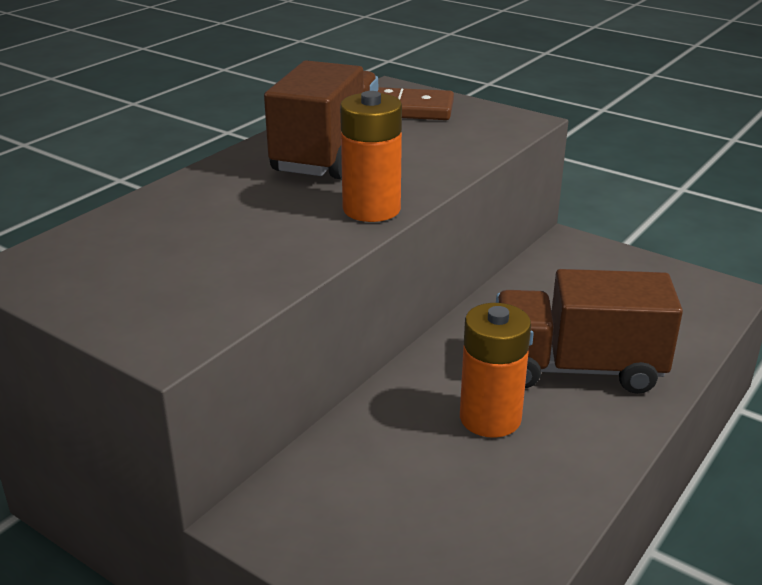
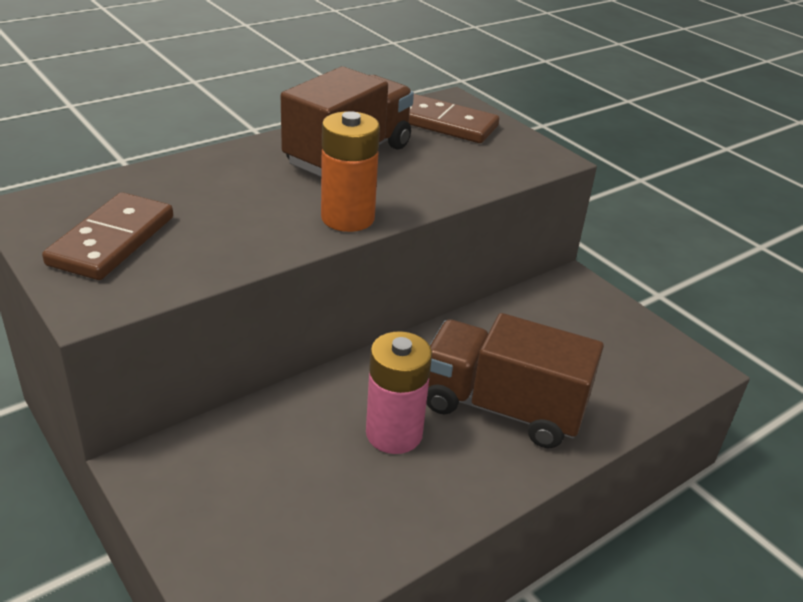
camera: 15 degrees right, 5 degrees up
orange battery [460,303,531,438] -> pink battery [366,331,432,454]
none -> brown domino [42,192,173,280]

